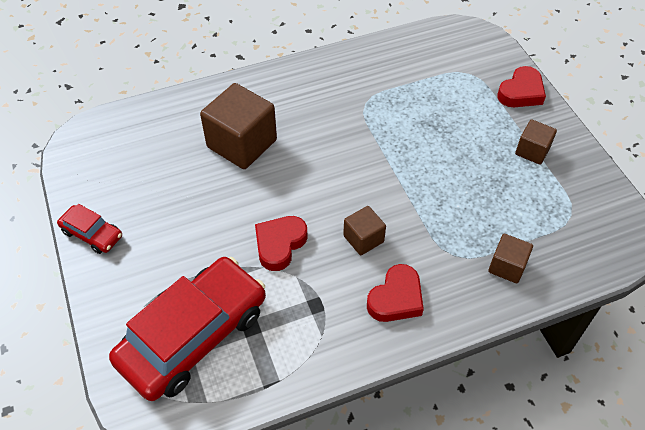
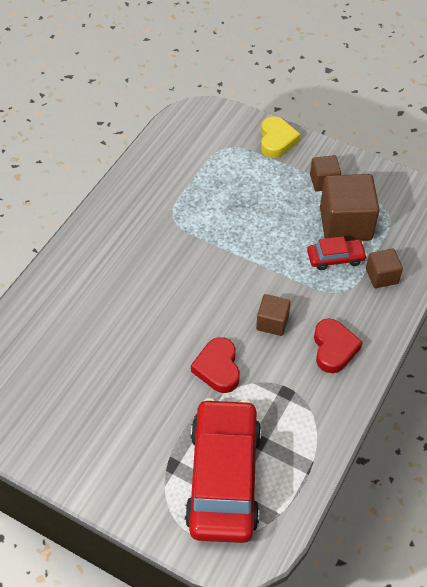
camera: 40 degrees left, 0 degrees up
red car [57,204,122,254] -> red car moved to [307,236,367,270]
brown cube [200,83,277,169] -> brown cube moved to [320,174,380,241]
red heart [497,66,546,107] -> yellow heart [261,116,301,158]

